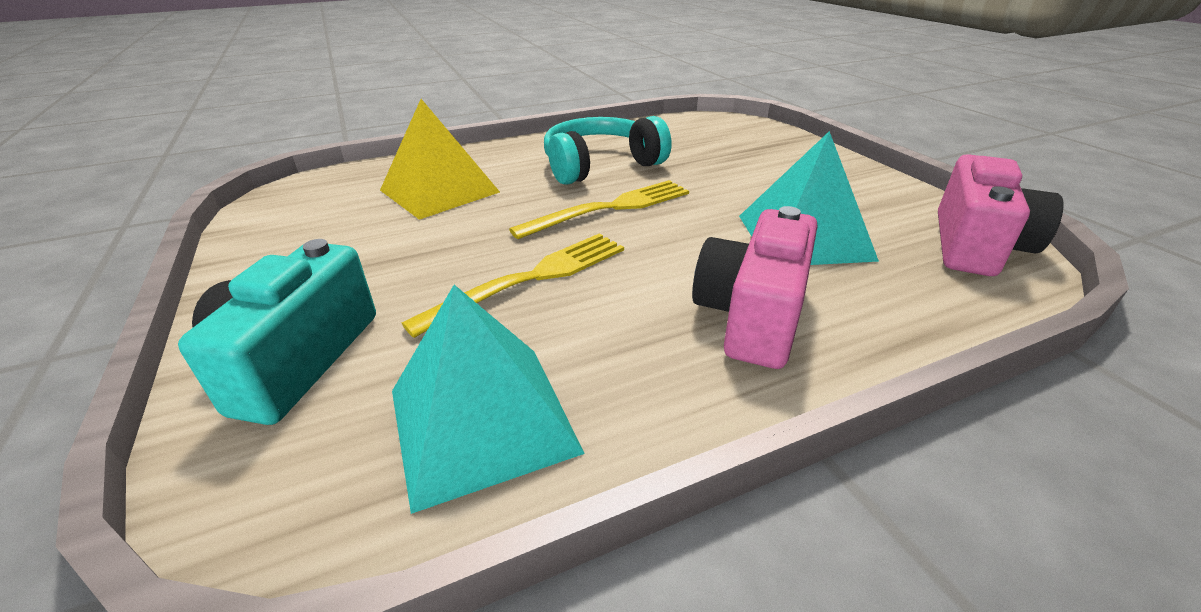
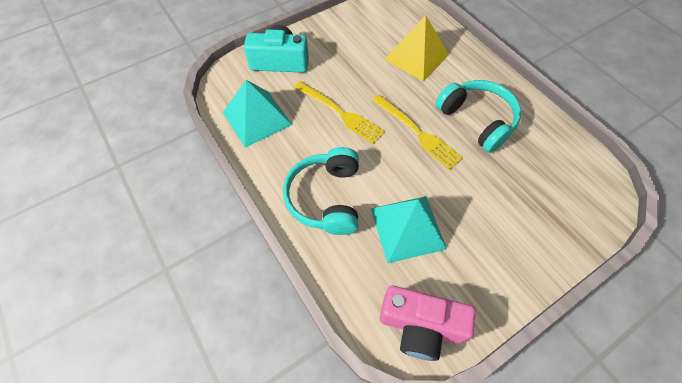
camera: 80 degrees right, 25 degrees up
pink camera [692,206,818,369] -> turquoise headphones [283,147,359,235]

